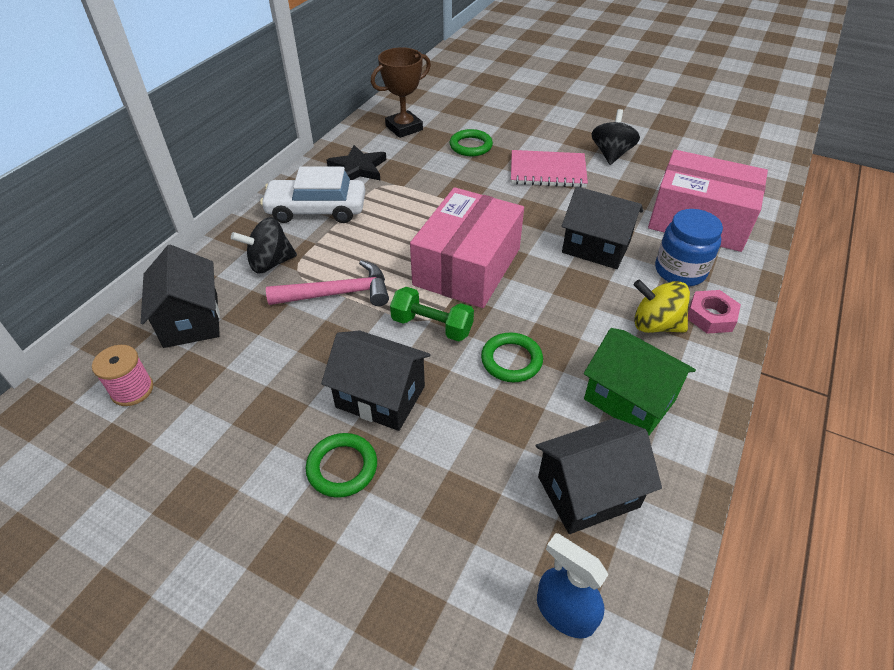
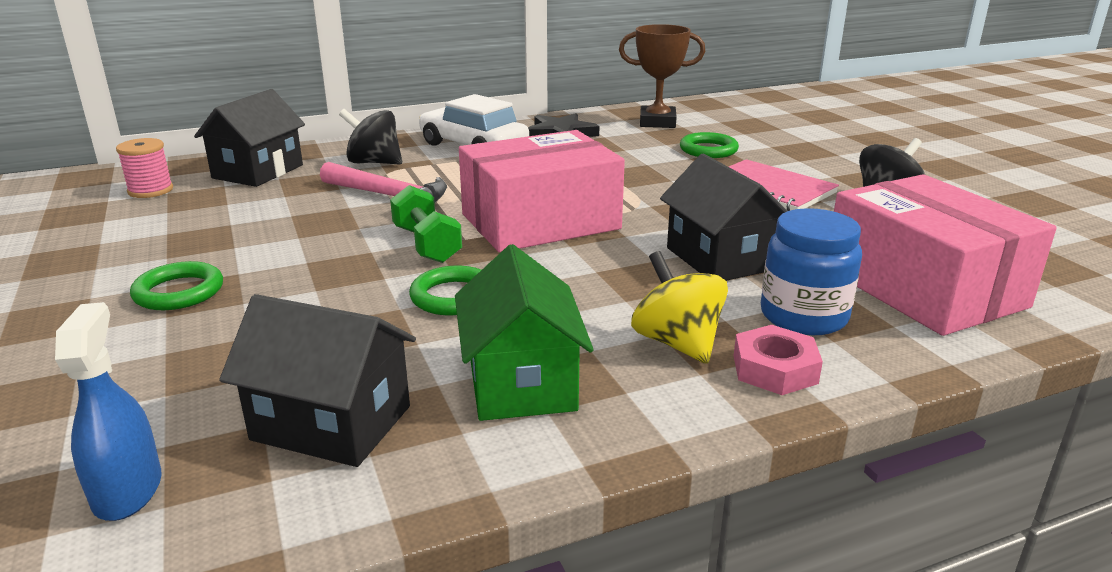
camera: 40 degrees right, 20 degrees down
black house [321,330,431,431] -> none

